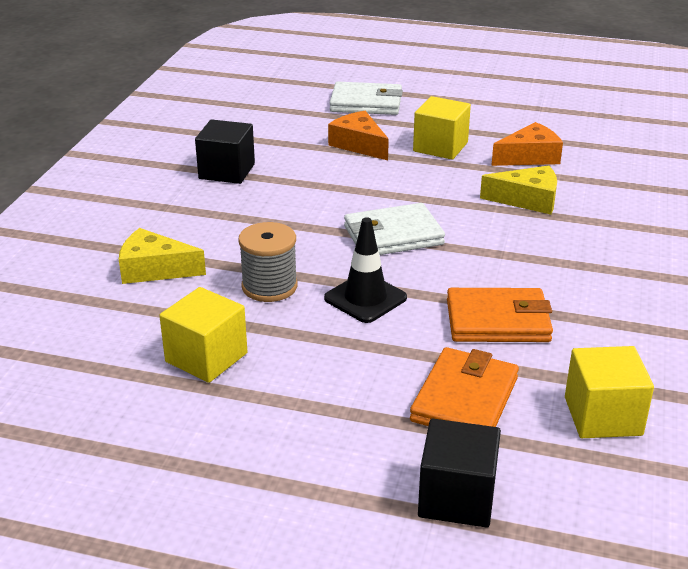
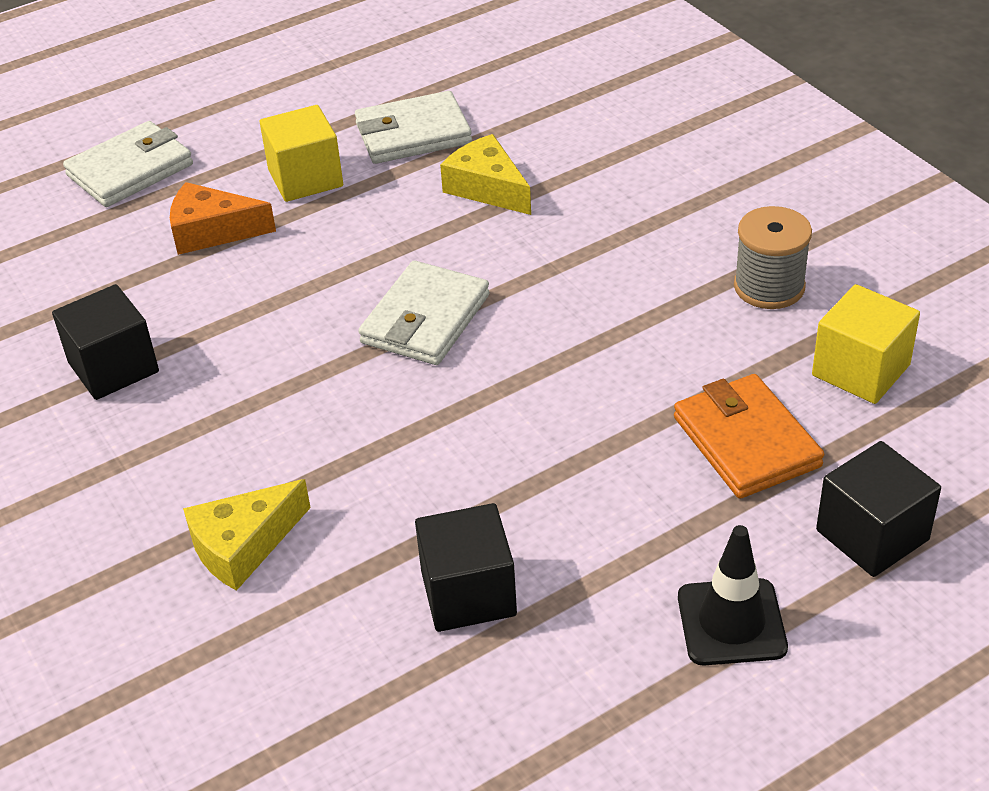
camera: 45 degrees left, 10 degrees up
yellow cube [159,287,248,383] -> black cube [415,503,517,632]
grey spool [238,222,298,302] -> grey spool moved to [734,206,812,309]
black traffic cone [324,217,407,323] -> black traffic cone moved to [678,525,788,666]
orange wallet [447,288,553,342] -> none
yellow cheese [480,165,557,215] -> yellow cheese turned 90 degrees counterclockwise [440,134,531,215]
orange cheese [491,122,563,166] -> white wallet [355,91,472,164]

